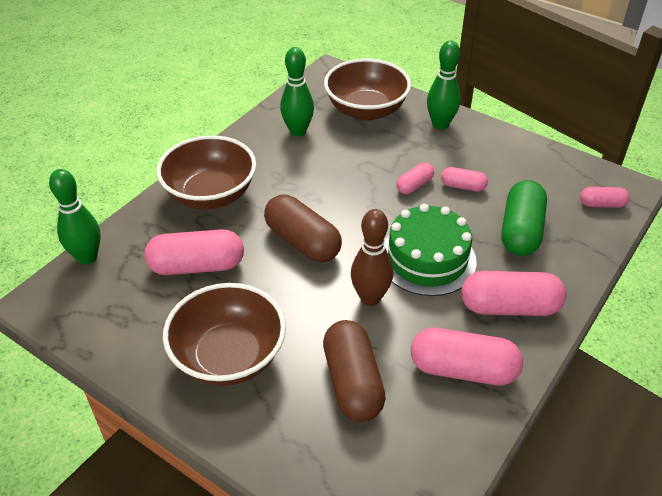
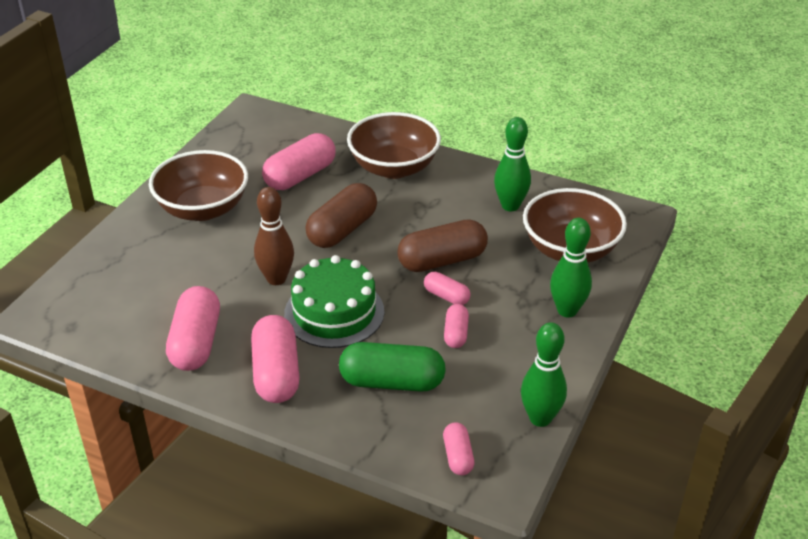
camera: 80 degrees right, 5 degrees down
green bowling pin [49,169,101,265] -> green bowling pin moved to [521,322,567,427]
pink capsule [145,229,244,275] -> pink capsule turned 60 degrees clockwise [262,133,336,190]
brown capsule [323,320,386,422] -> brown capsule moved to [397,219,488,272]

